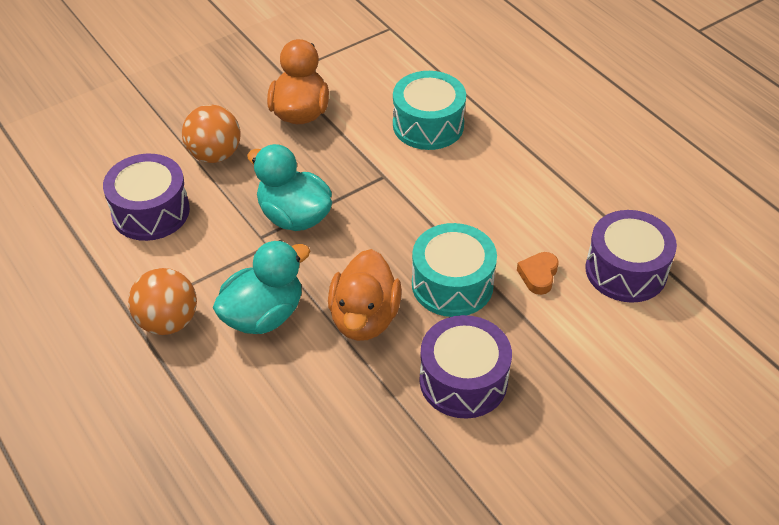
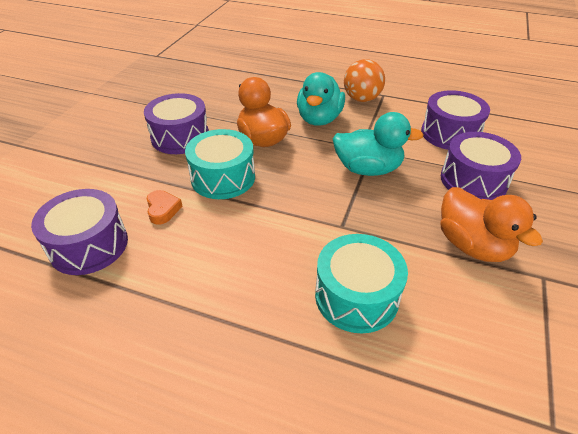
camera: 145 degrees right, 5 degrees down
orange ball [182,105,241,163] -> purple drum [441,132,521,200]

